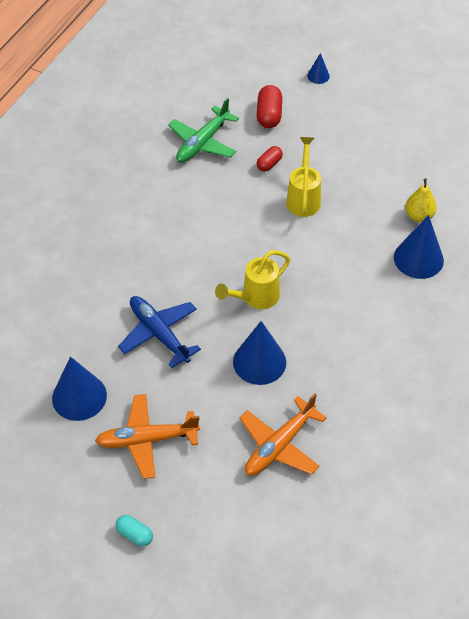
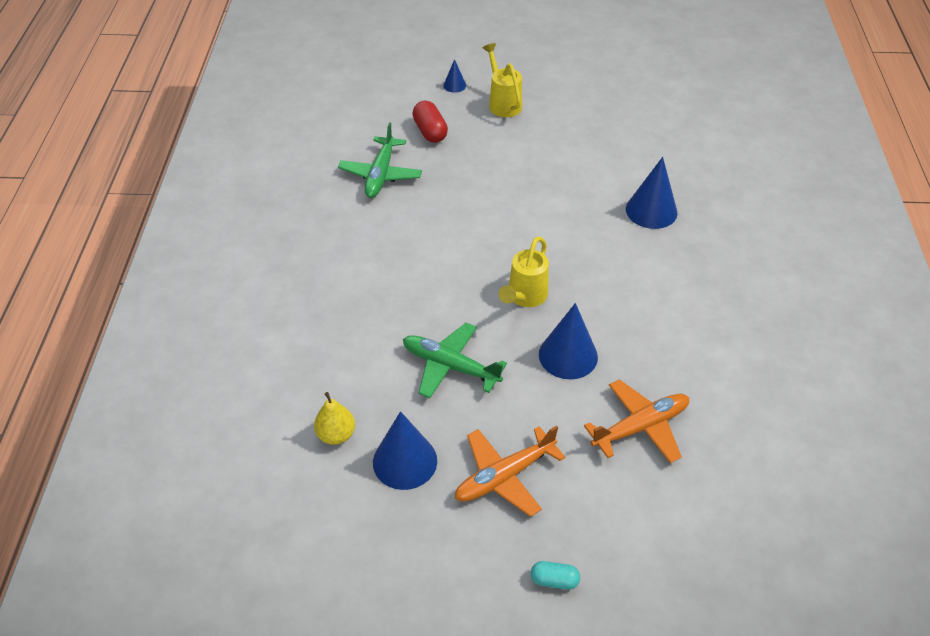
camera: 25 degrees left, 5 degrees down
blue plane [118,296,201,368] -> green plane [403,322,507,398]
orange plane [239,394,327,475] -> orange plane turned 135 degrees counterclockwise [584,379,689,463]
red capsule [257,146,283,172] -> none
yellow watering can [286,137,321,217] -> yellow watering can moved to [483,43,522,117]
yellow pear [405,178,437,222] -> yellow pear moved to [314,392,355,445]

